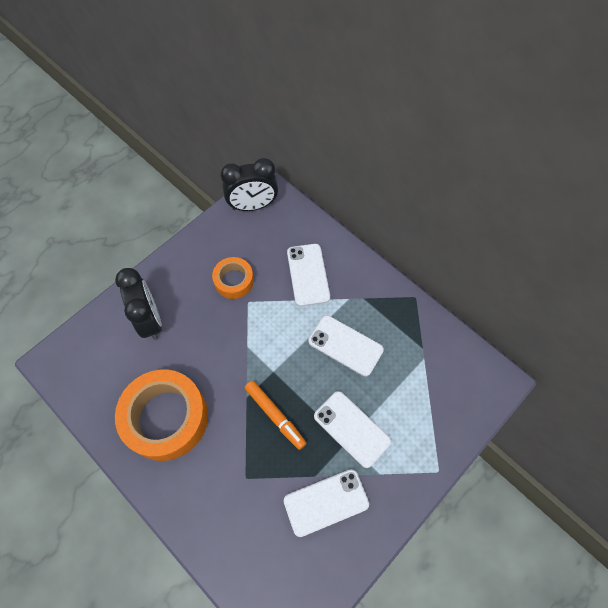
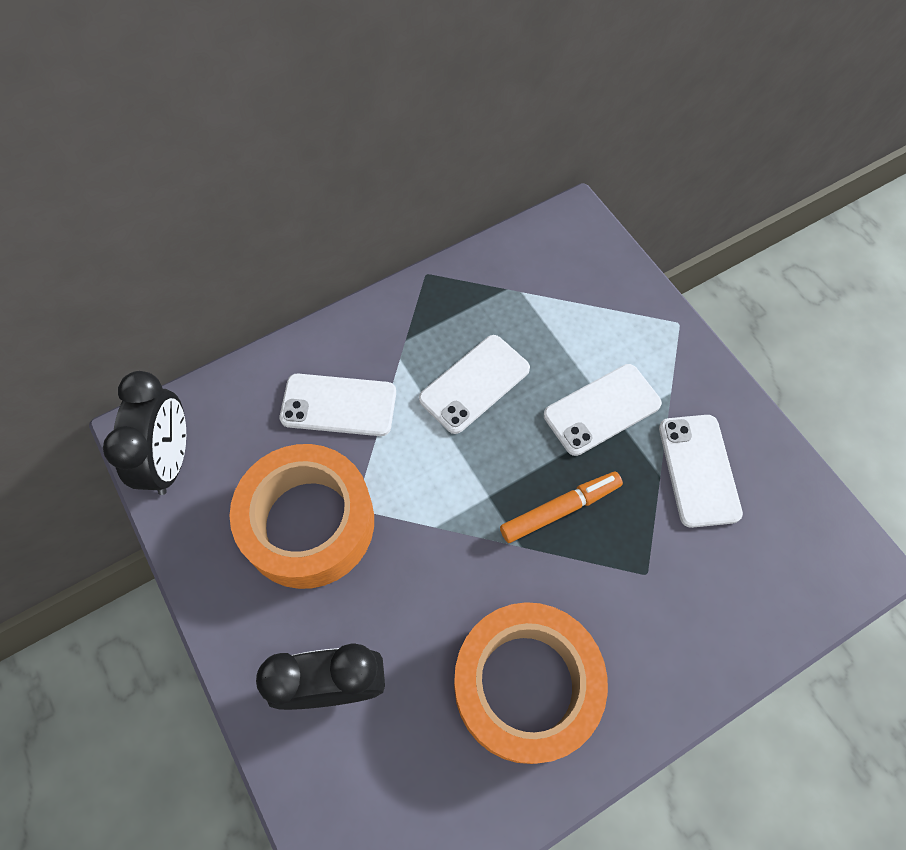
camera: 75 degrees left, 0 degrees up
orange tape [212,257,254,299] -> orange tape [230,444,374,589], size x1.88

